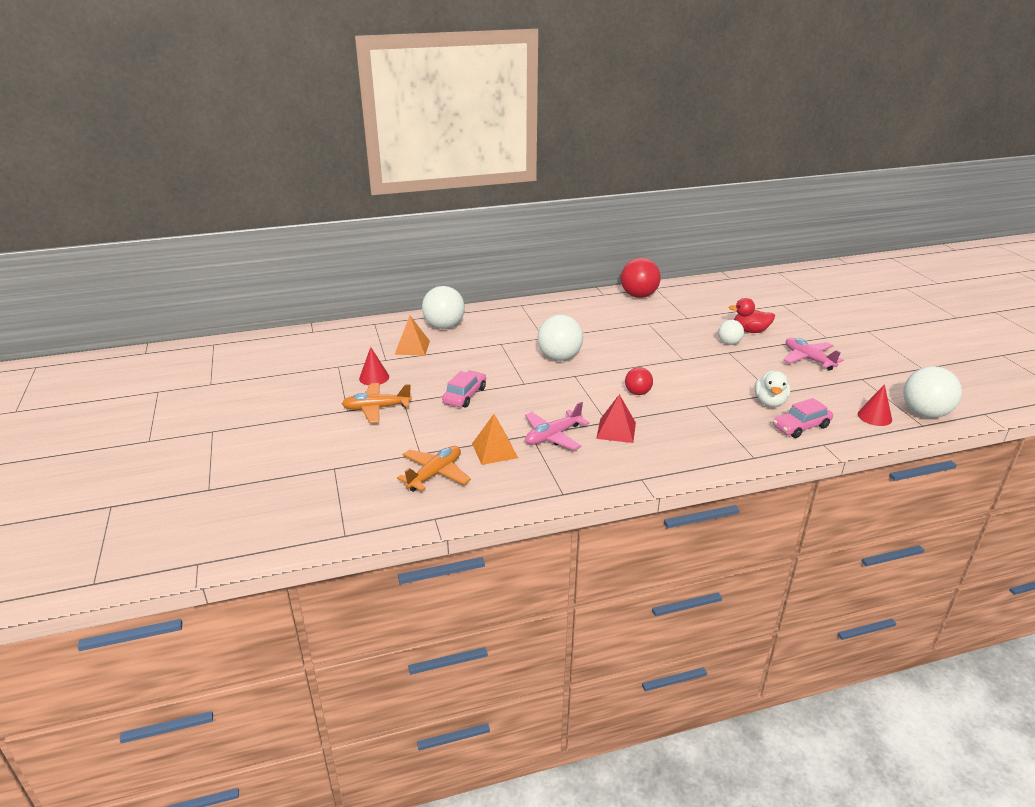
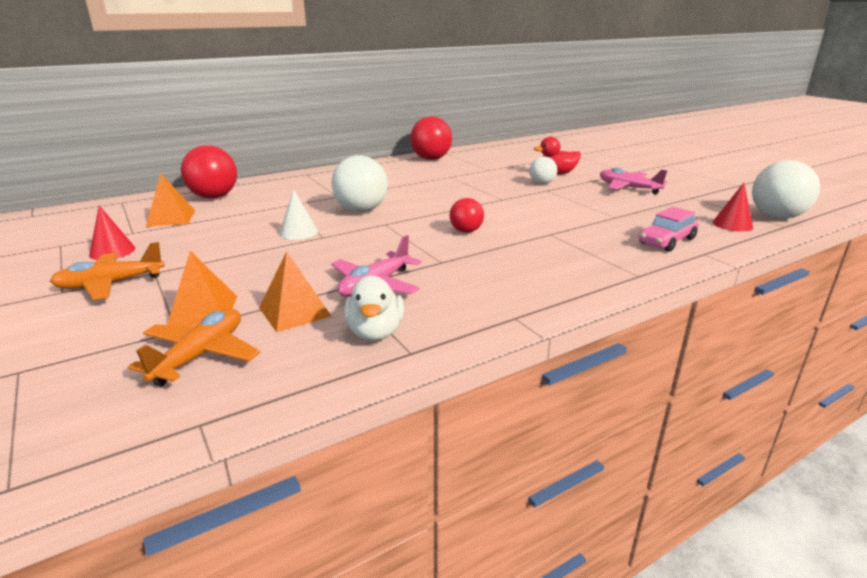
camera: 15 degrees left, 5 degrees down
white ball [422,286,465,329] -> red ball [181,145,237,199]
pink car [442,371,486,408] -> none
red pyramid [596,394,636,443] -> none
white duck [755,371,790,407] -> white duck moved to [344,276,404,341]
none -> orange pyramid [167,251,237,326]
none -> white cone [279,189,318,240]

